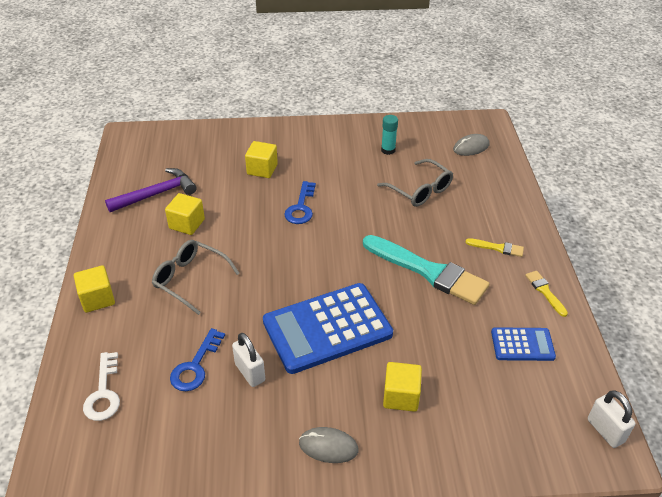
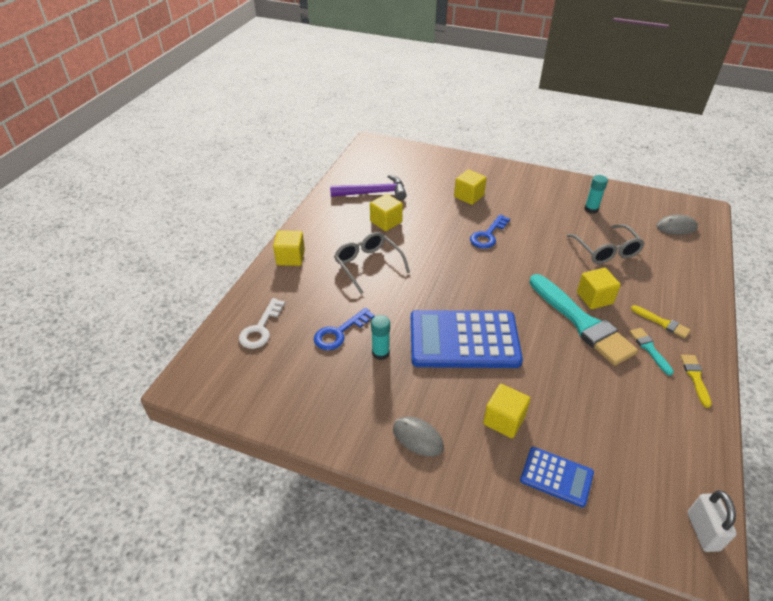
camera: 25 degrees right, 0 degrees up
white padlock [232,333,265,387] -> turquoise glue stick [371,315,390,360]
blue calculator [491,327,556,361] -> blue calculator moved to [520,447,594,507]
none -> yellow cube [577,268,621,309]
none -> turquoise brush [630,328,674,376]

